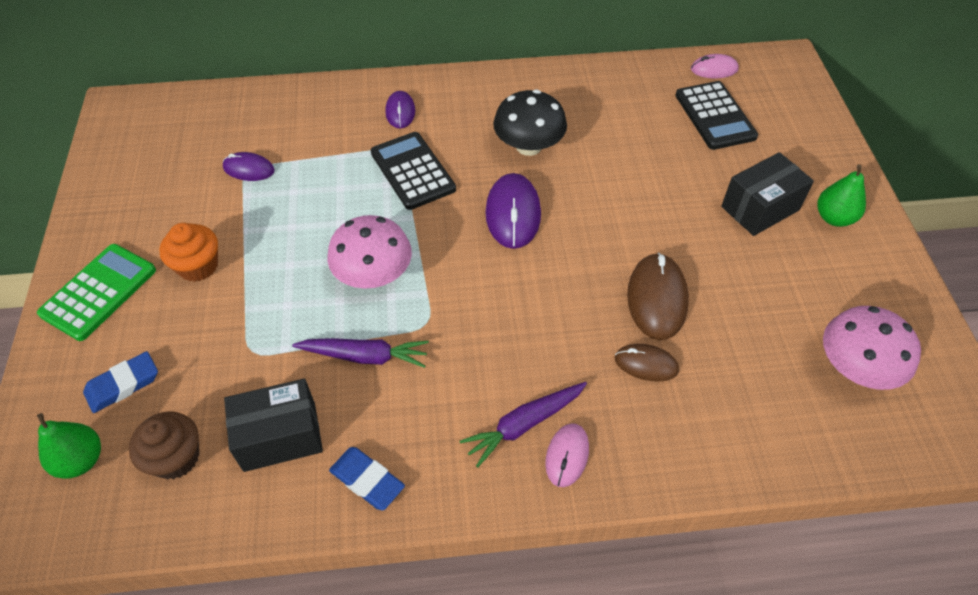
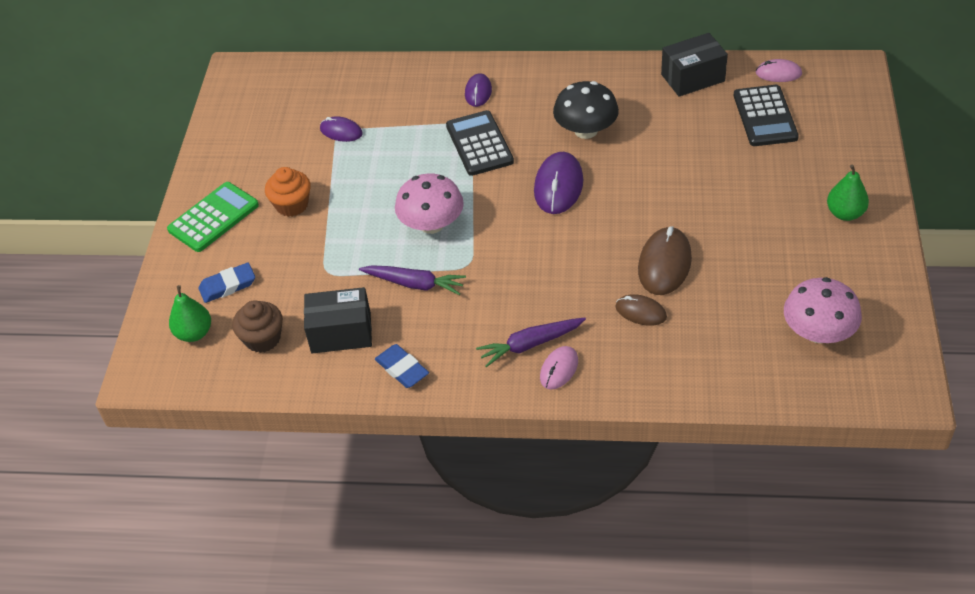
camera: 15 degrees right, 5 degrees down
black box [721,152,814,236] -> black box moved to [661,33,728,97]

